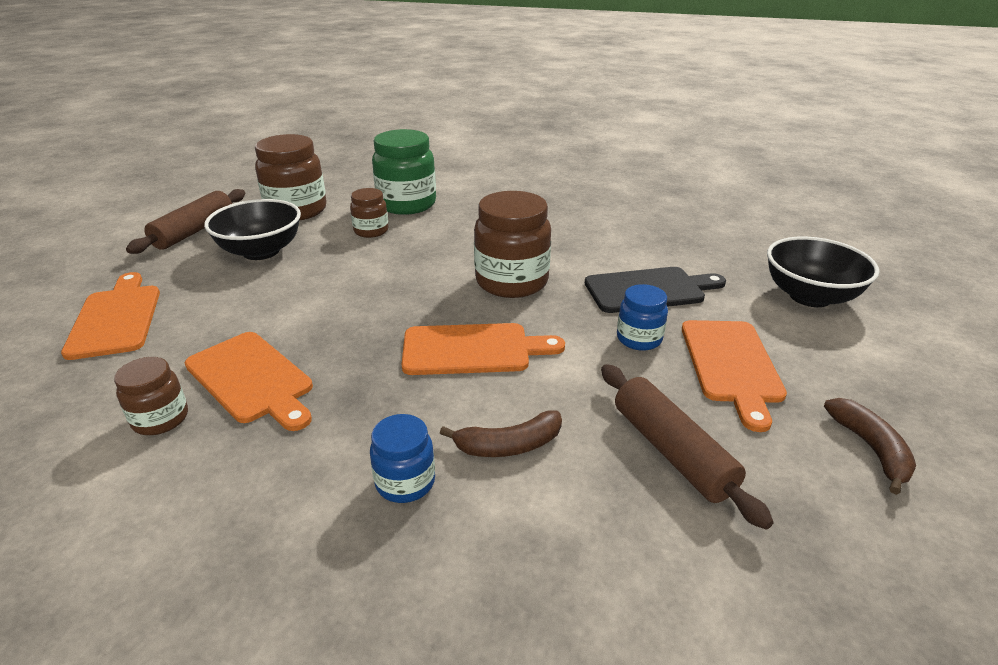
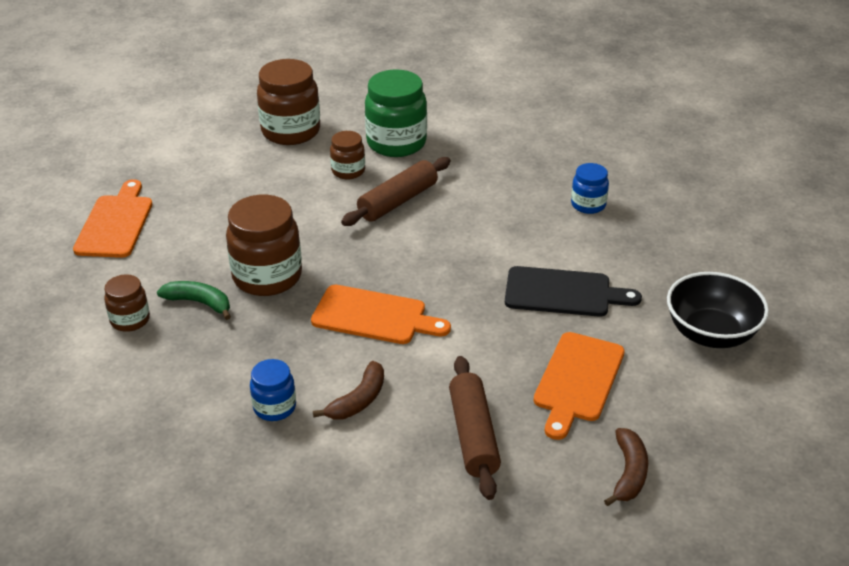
camera: 20 degrees right, 5 degrees up
brown rolling pin [126,189,245,254] -> brown rolling pin moved to [341,157,451,226]
orange cutting board [185,332,313,431] -> green banana [157,281,231,320]
black bowl [204,199,301,260] -> none
brown banana [440,411,562,457] -> brown banana turned 60 degrees counterclockwise [313,361,384,419]
brown jar [474,191,551,298] -> brown jar moved to [226,195,302,296]
blue jar [617,284,668,351] -> blue jar moved to [571,163,609,214]

